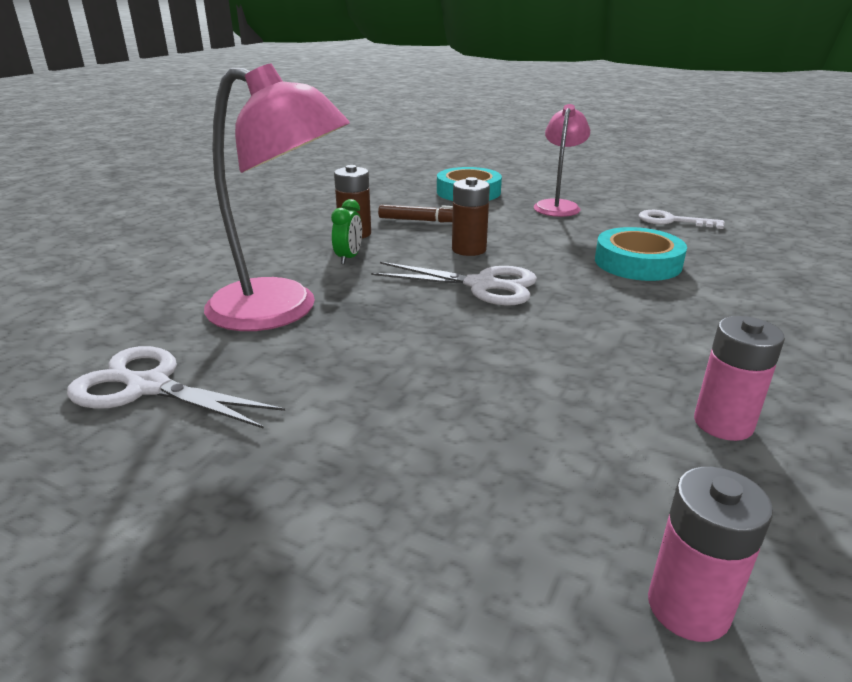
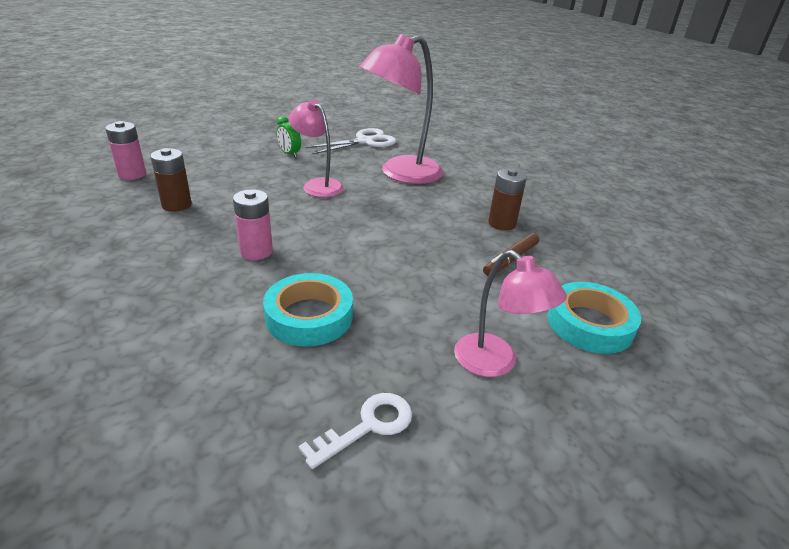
camera: 120 degrees right, 5 degrees up
green clock [331,199,362,264] -> green clock moved to [277,116,301,158]
white scissors [371,262,537,306] -> none
brown battery [452,177,490,256] -> brown battery moved to [150,148,192,212]
pink battery [694,316,785,441] -> pink battery moved to [233,189,273,260]
none -> pink lamp [289,99,344,197]

